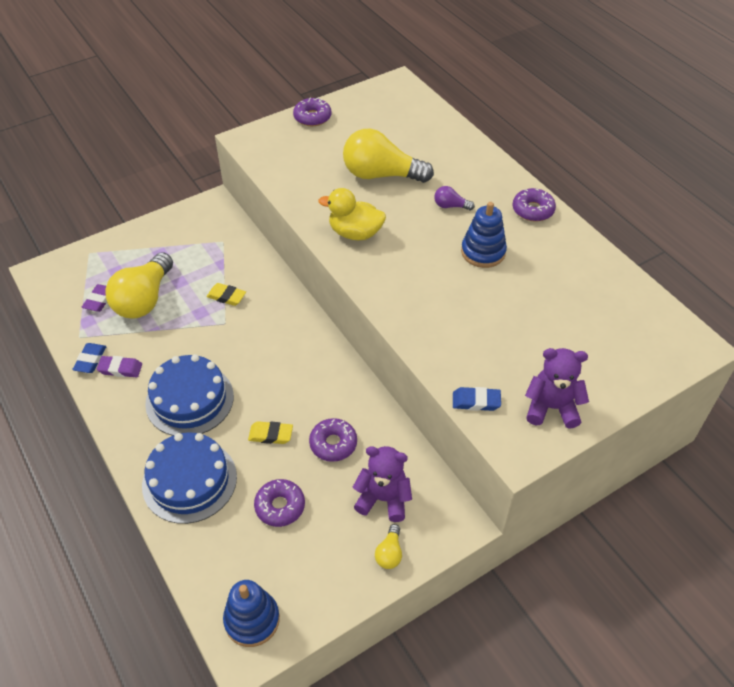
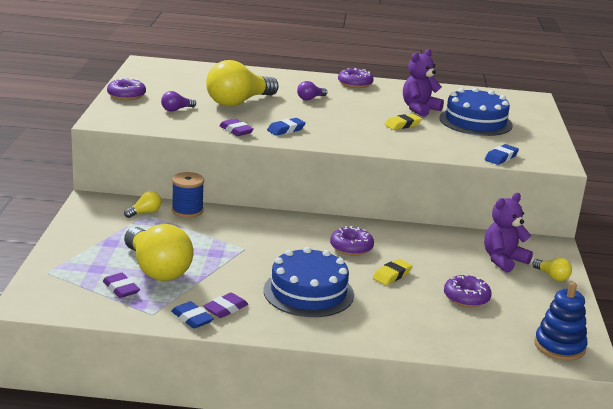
camera: 55 degrees left, 25 degrees down
blue cake [142,433,237,524] -> blue cake moved to [439,87,513,136]
yellow eraser [206,283,246,306] -> yellow eraser moved to [384,114,422,130]
purple donut [309,418,357,462] -> purple donut moved to [330,226,374,256]
yellow duck [318,188,386,240] -> blue eraser [267,118,306,136]
blue stacking toy [461,202,507,268] -> none
purple teddy bear [525,348,589,429] -> purple teddy bear moved to [403,49,444,117]
none -> yellow light bulb [124,191,161,218]
none -> purple light bulb [161,91,196,112]
none -> blue spool [172,172,204,218]
none -> purple eraser [219,119,254,136]

